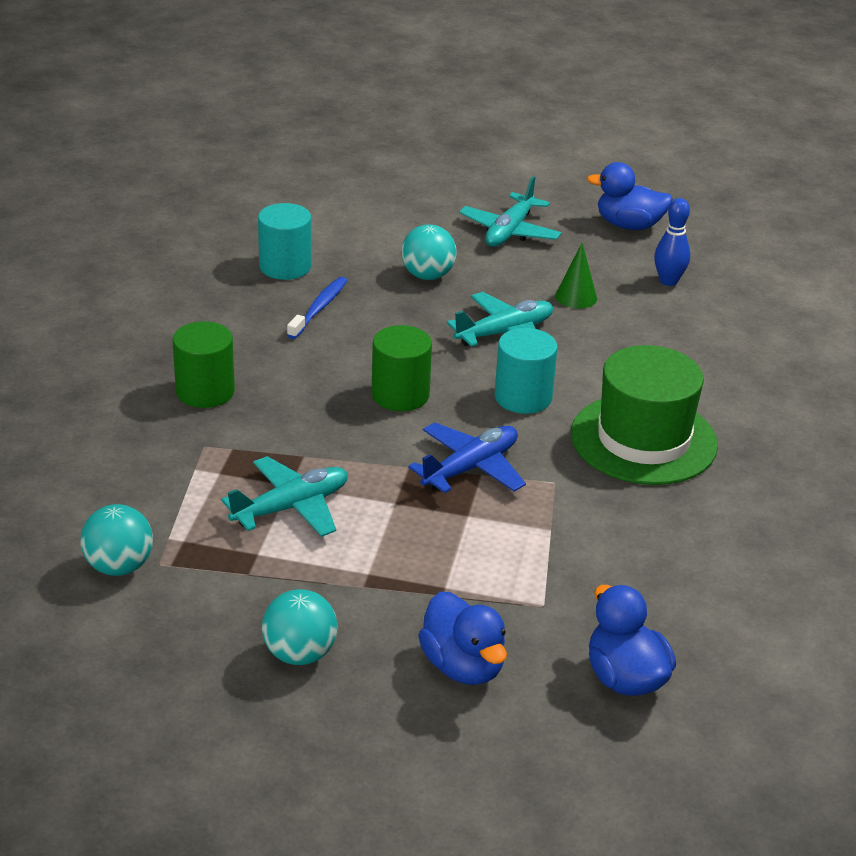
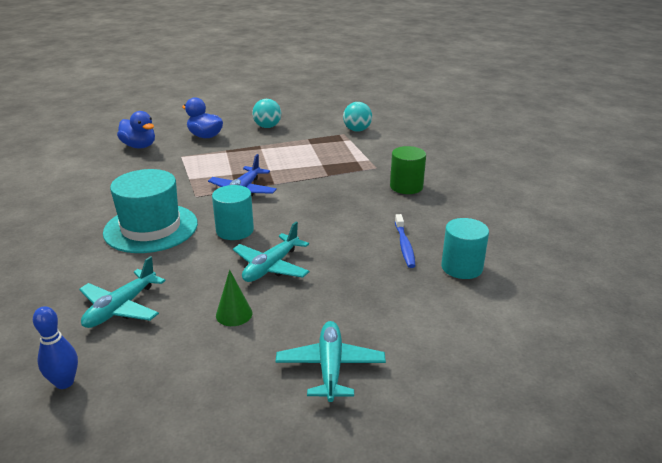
camera: 155 degrees right, 5 degrees down
turquoise plane [221,456,348,537] -> turquoise plane moved to [79,256,166,328]
green cylinder [372,325,432,411] -> none
turquoise ball [401,224,457,280] -> none
green hat [571,345,718,485] -> turquoise hat [103,169,198,253]
blue duck [587,162,673,230] -> none
blue bowling pin [654,198,690,286] -> blue bowling pin moved to [33,306,78,389]

